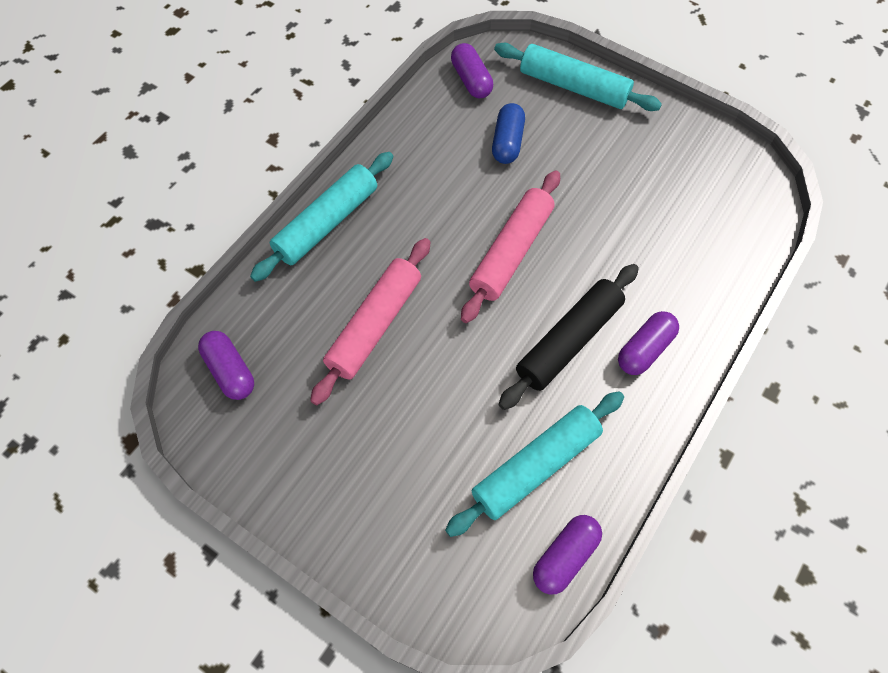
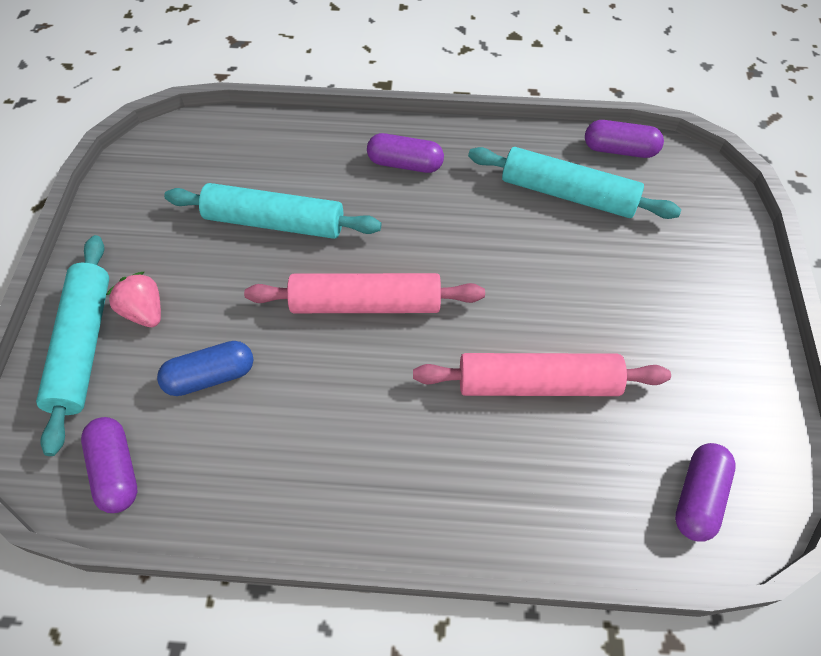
camera: 120 degrees left, 5 degrees down
turquoise rolling pin [250,152,393,282] -> turquoise rolling pin moved to [164,183,381,239]
purple capsule [451,43,493,98] -> purple capsule turned 60 degrees counterclockwise [81,417,137,513]
black rolling pin [499,264,639,410] -> none
none -> pink strawberry [106,272,161,327]

